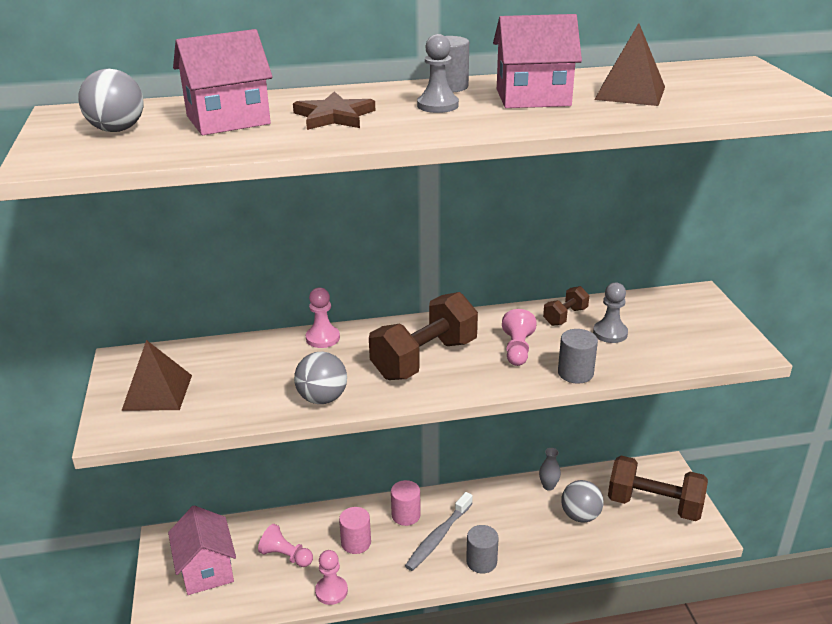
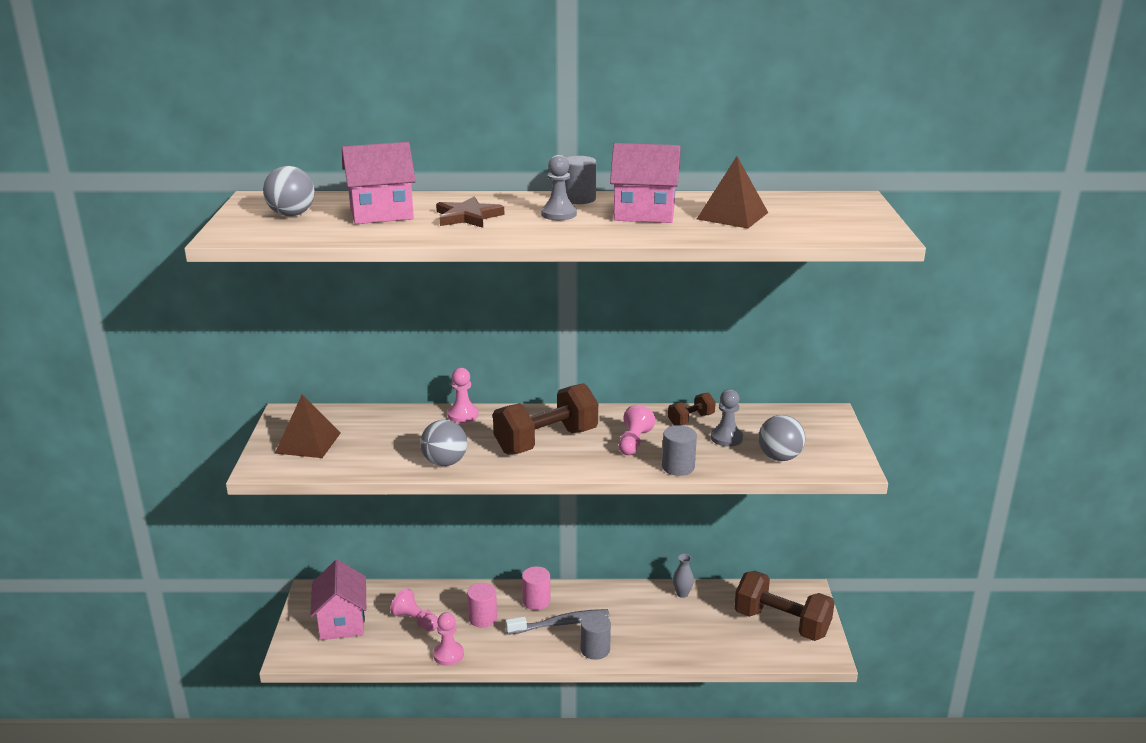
camera: 10 degrees right, 5 degrees down
grey toothbrush [405,492,473,571] -> grey toothbrush turned 150 degrees counterclockwise [505,609,610,635]
grey ball [561,480,604,523] -> grey ball moved to [758,415,806,461]

